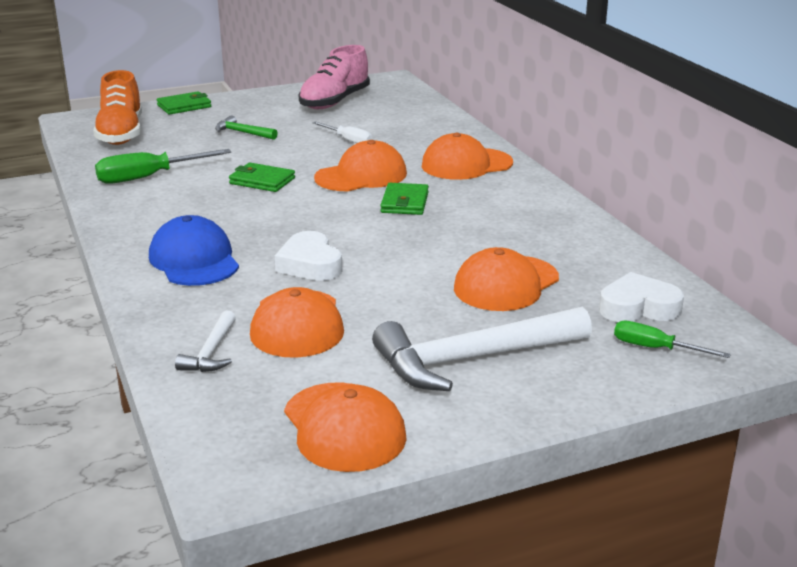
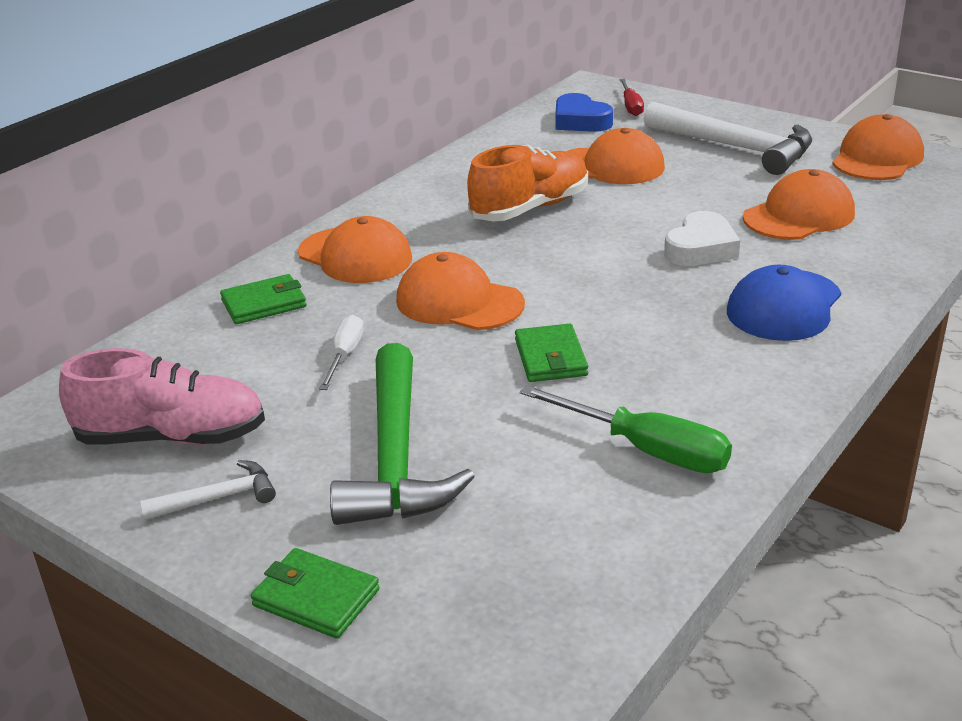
camera: 120 degrees left, 5 degrees up
orange shoe [93,70,142,145] -> orange shoe moved to [467,145,588,221]
white hammer [175,311,236,372] -> white hammer moved to [140,460,276,520]
green hammer [215,115,278,140] -> green hammer [330,343,475,525], size x2.12
green wallet [380,183,429,215] -> green wallet moved to [220,274,306,324]
white heart [599,272,684,322] -> blue heart [555,93,613,132]
green screwdriver [614,321,731,358] -> red screwdriver [620,79,644,116]

